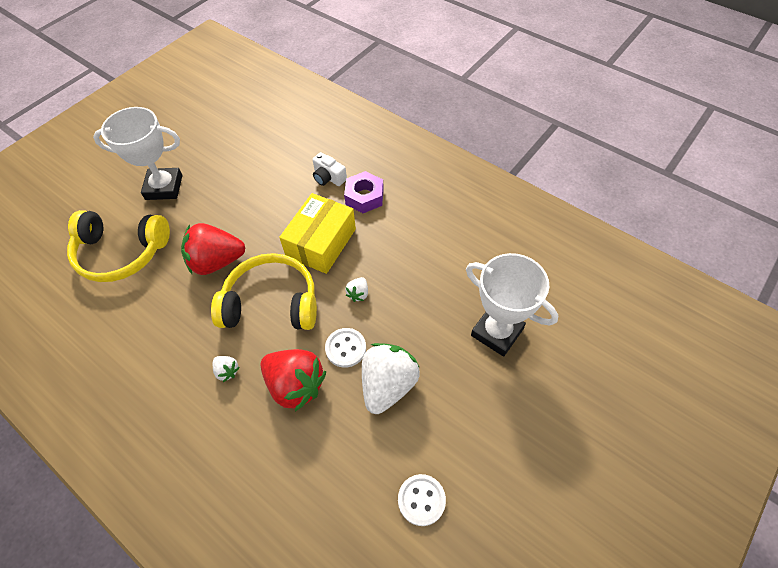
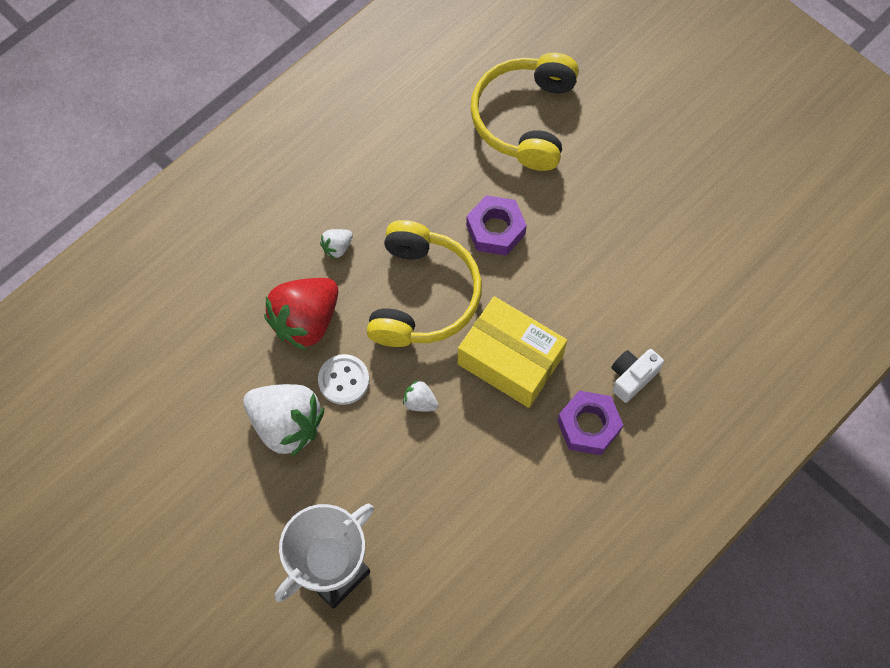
camera: 95 degrees right, 10 degrees up
white trophy [93,107,183,200] -> none
red strawberry [181,223,245,275] -> purple nut [466,195,527,256]
white button [398,474,446,526] -> none

